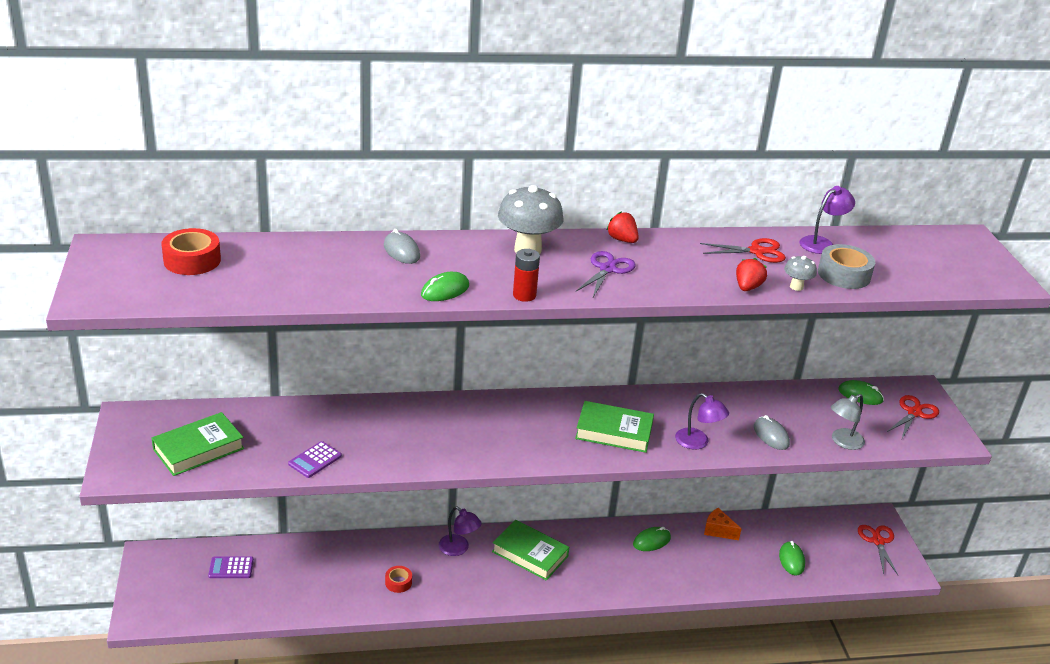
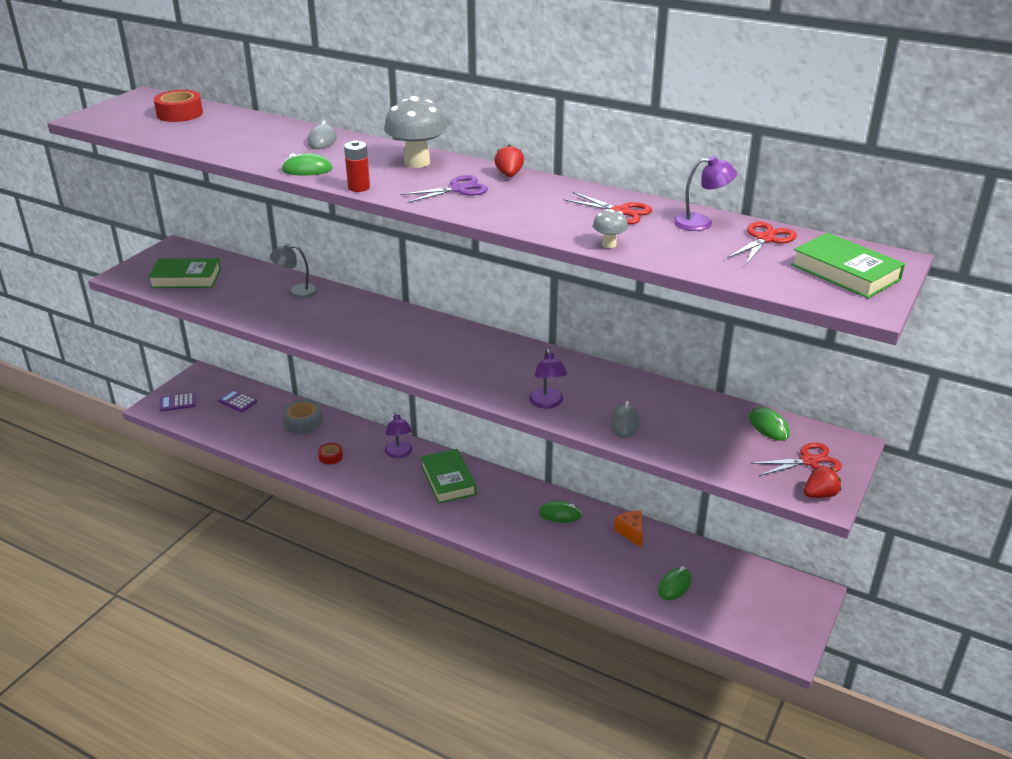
camera: 40 degrees right, 0 degrees up
purple calculator [288,441,342,478] -> purple calculator moved to [160,393,195,412]
green book [575,401,654,453] -> green book moved to [791,233,905,298]
red strawberry [736,258,767,291] -> red strawberry moved to [804,465,841,498]
grey tape [818,244,875,289] -> grey tape moved to [282,399,323,434]
grey lamp [831,394,865,450] -> grey lamp moved to [270,243,318,299]
red scissors [858,525,898,575] -> red scissors moved to [728,221,797,265]

